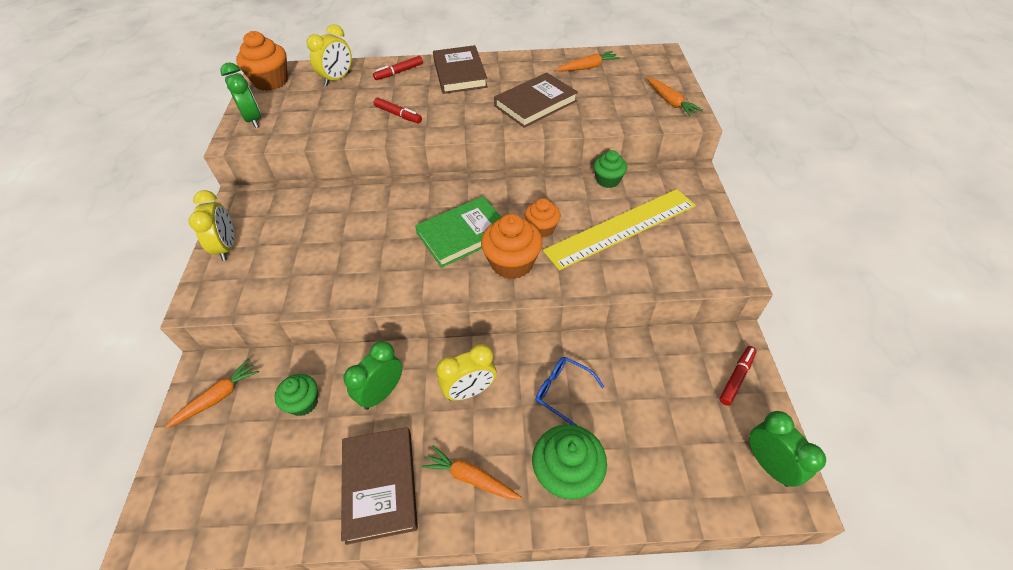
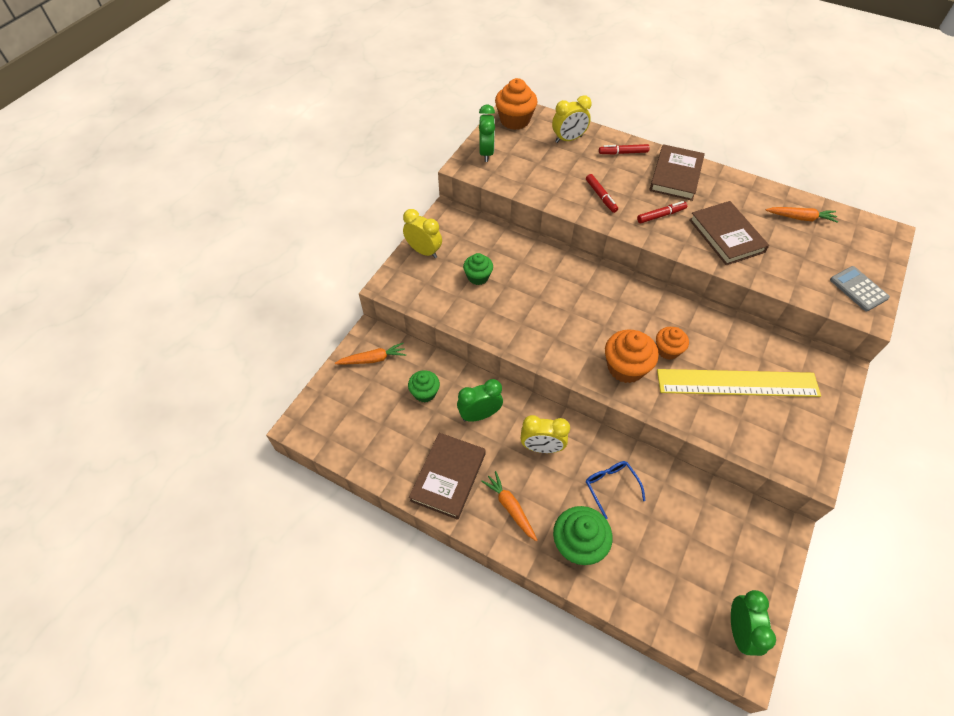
camera: 30 degrees right, 5 degrees up
yellow clock [189,190,234,261] -> yellow clock turned 75 degrees counterclockwise [403,209,442,258]
green book [415,196,501,268] -> none
brown book [494,73,578,128] -> brown book turned 75 degrees clockwise [689,201,769,265]
green cupcake [594,150,627,188] -> green cupcake moved to [463,253,493,285]
orange carrot [647,78,703,116] -> grey calculator [830,266,890,311]
red marker [719,346,757,406] -> red marker moved to [637,201,687,223]

